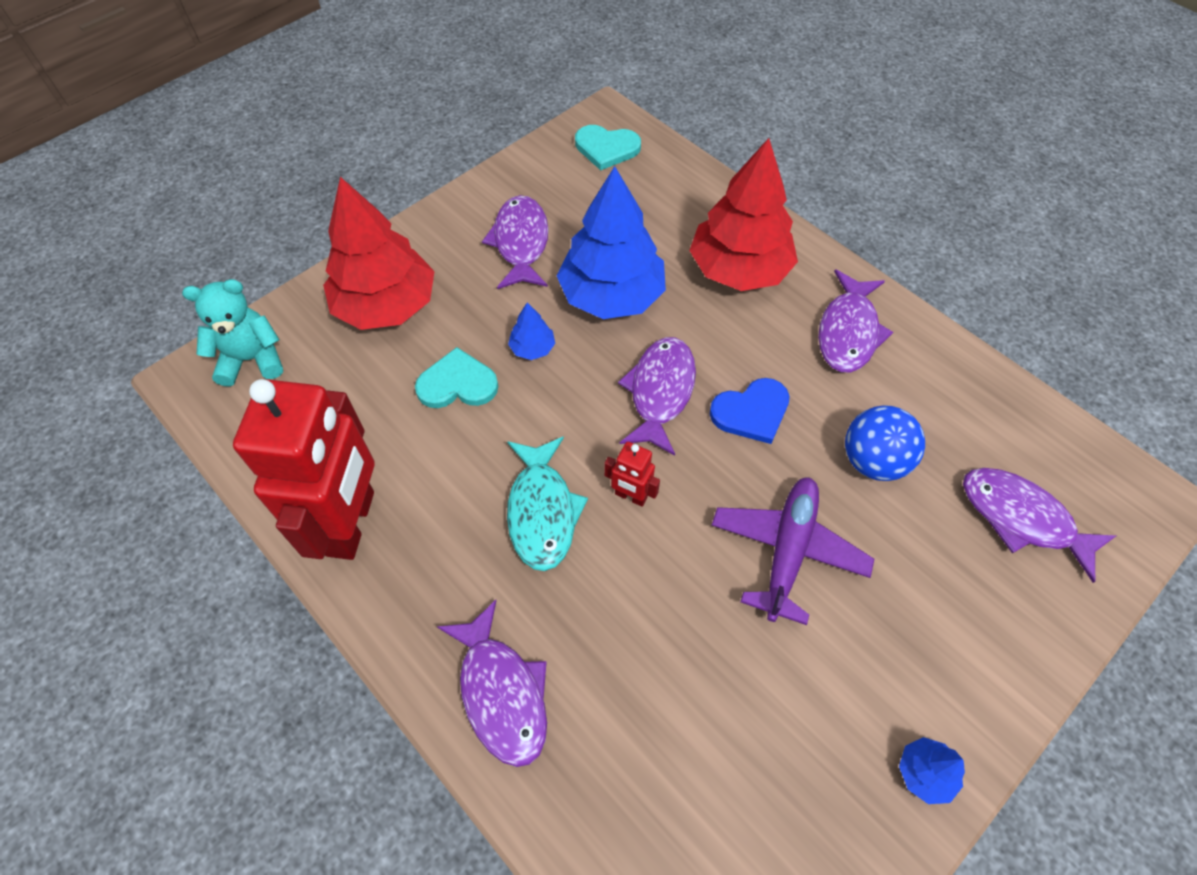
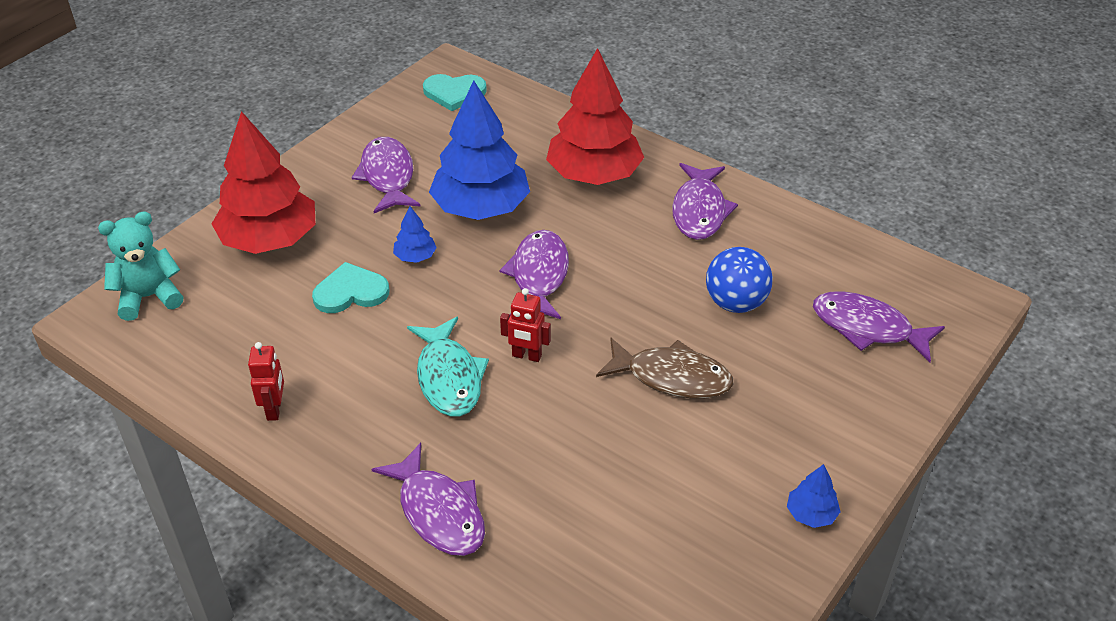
camera: 10 degrees left, 15 degrees down
red robot [233,379,374,560] -> red robot [248,342,284,421], size x0.42
blue heart [710,378,789,444] -> none
purple plane [712,477,874,625] -> brown fish [596,338,734,399]

